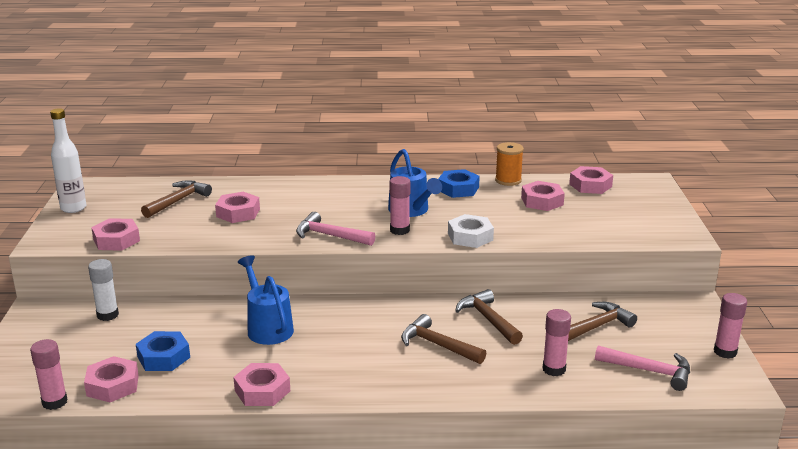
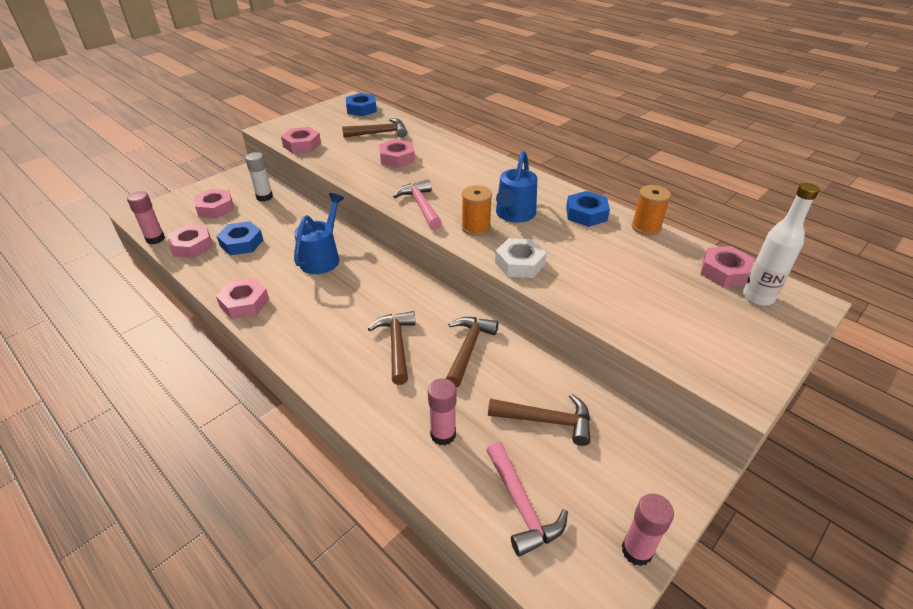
camera: 45 degrees right, 15 degrees up
white bottle [50,108,86,213] -> white bottle moved to [743,183,819,306]
pink glue stick [389,176,411,235] -> orange spool [462,185,492,236]
pink nut [521,181,565,211] -> pink nut moved to [194,189,234,218]
none -> blue nut [346,93,377,116]

